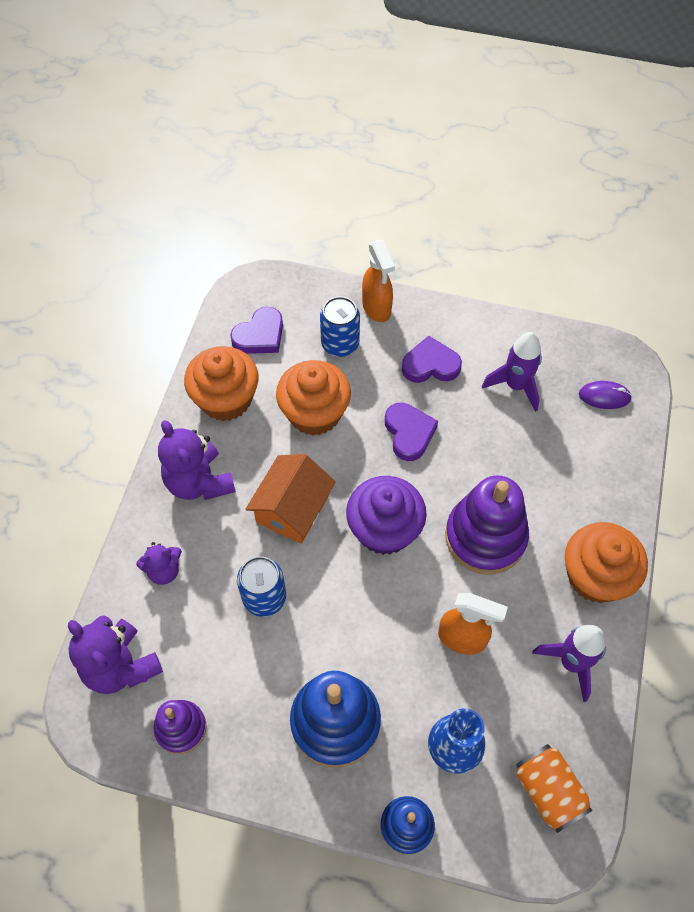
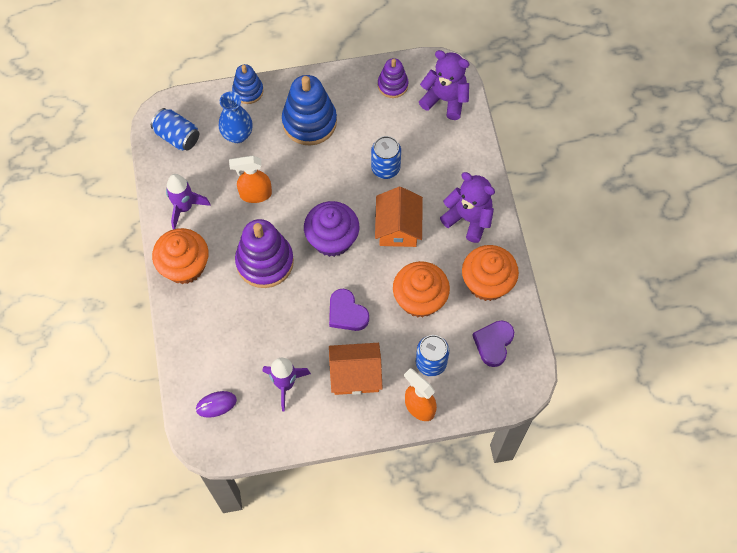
camera: 155 degrees right, 5 degrees up
purple teddy bear [136,542,182,585] -> none
purple heart [402,336,462,383] -> orange house [329,343,383,395]
orange can [516,744,593,833] -> blue can [151,108,199,151]

